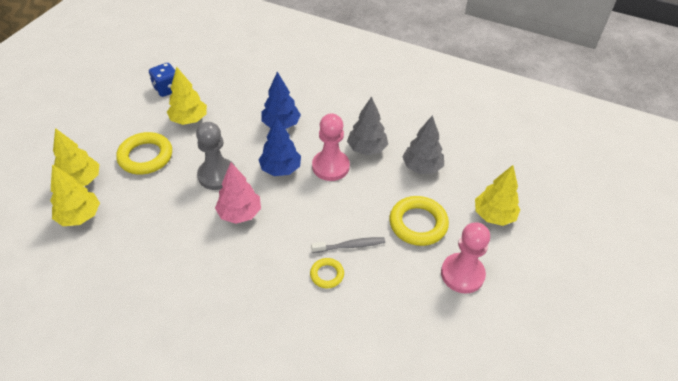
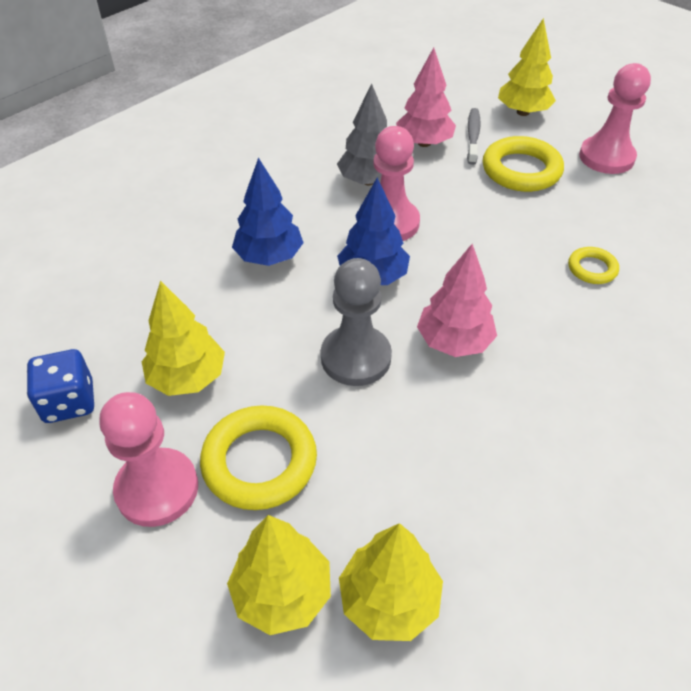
camera: 70 degrees left, 0 degrees up
grey toothbrush [311,237,385,253] -> grey toothbrush moved to [467,108,481,165]
grey tree [402,115,444,174] -> pink tree [396,48,456,147]
none -> pink pawn [99,392,198,527]

